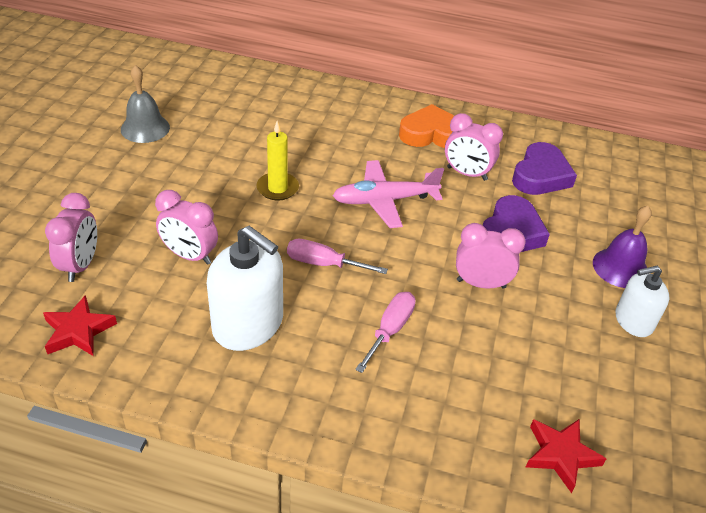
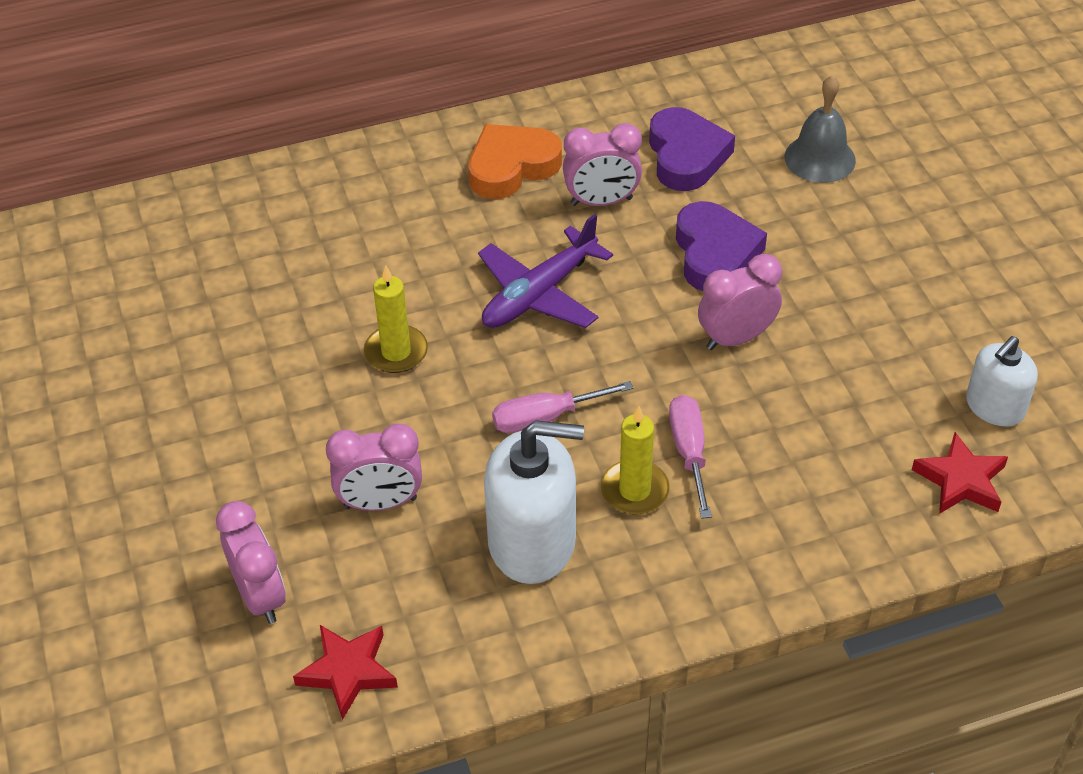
camera: 30 degrees left, 5 degrees up
grey bell [121,65,170,143] -> grey bell moved to [785,75,856,183]
pink plane [333,160,444,228] -> purple plane [478,214,613,328]
purple bell [593,206,652,288] -> none
white soap dispenser [616,266,669,337] -> white soap dispenser moved to [966,336,1038,426]
none -> yellow candle [601,406,670,515]

